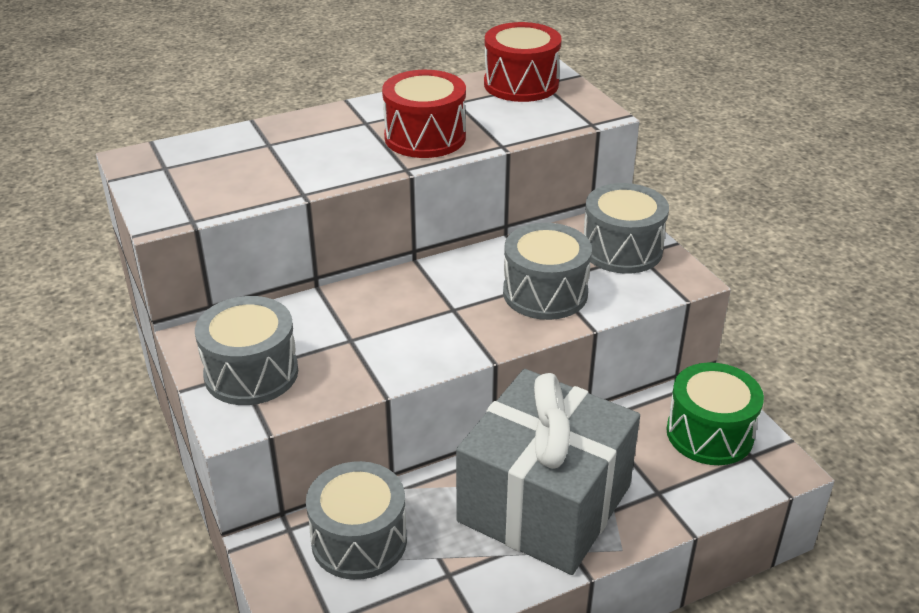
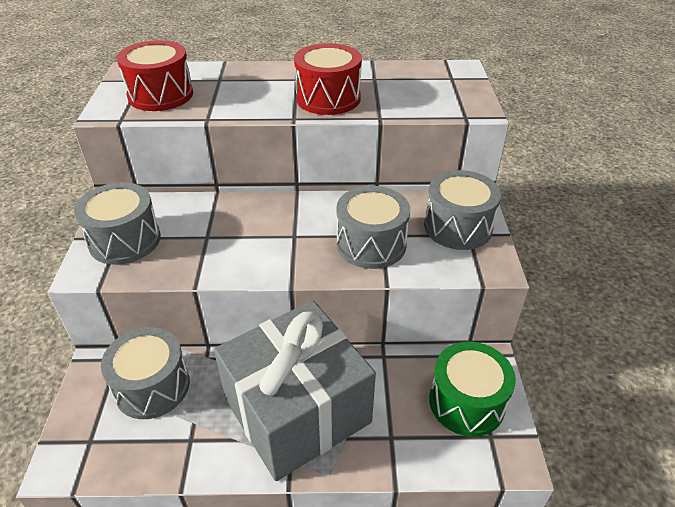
camera: 25 degrees right, 5 degrees up
red drum [484,22,562,102] -> red drum moved to [117,40,193,111]

